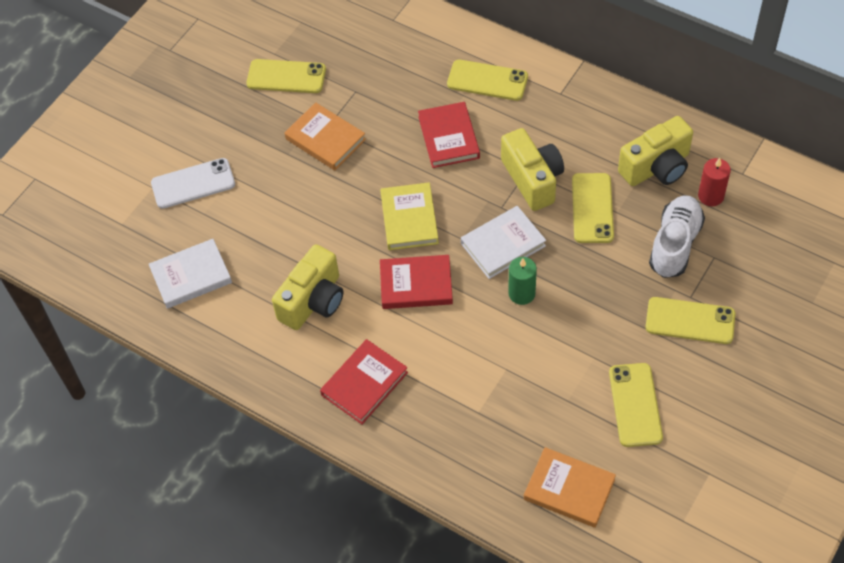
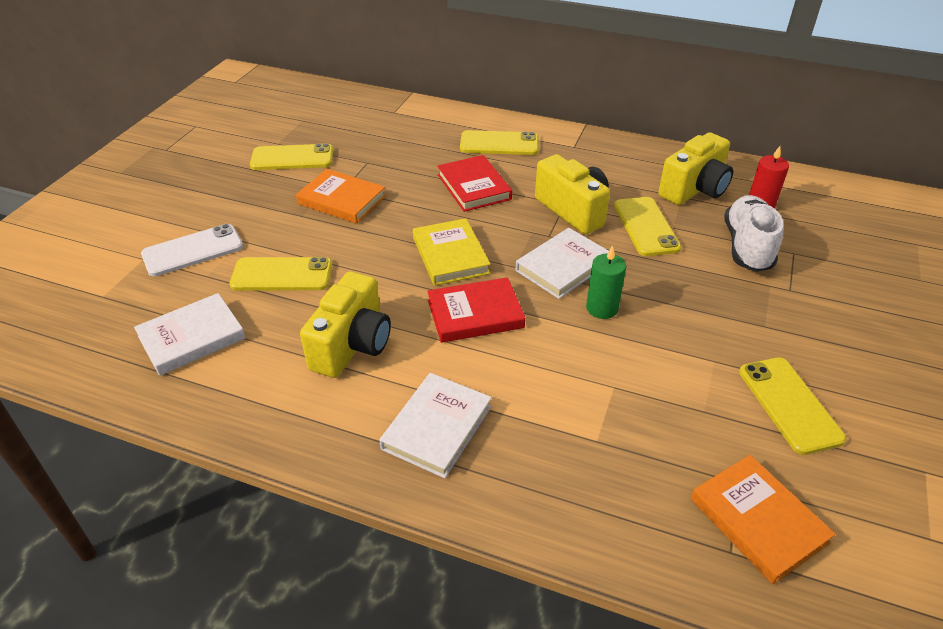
camera: 15 degrees left, 15 degrees down
red book [320,339,408,424] -> white book [379,373,492,478]
orange book [524,447,616,528] -> orange book turned 45 degrees clockwise [691,455,836,584]
yellow phone [646,297,735,344] -> yellow phone moved to [229,257,332,291]

